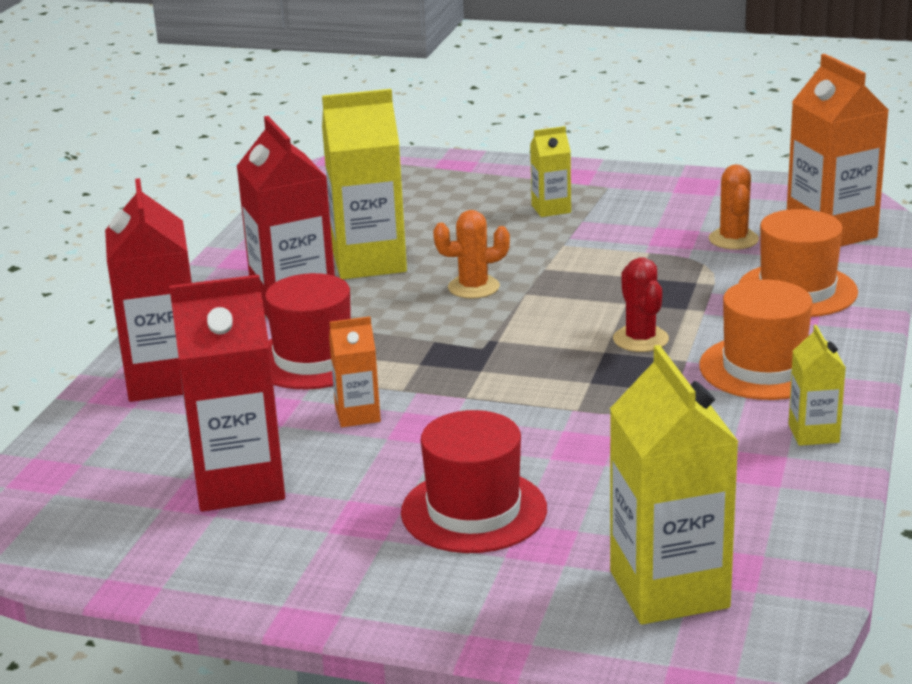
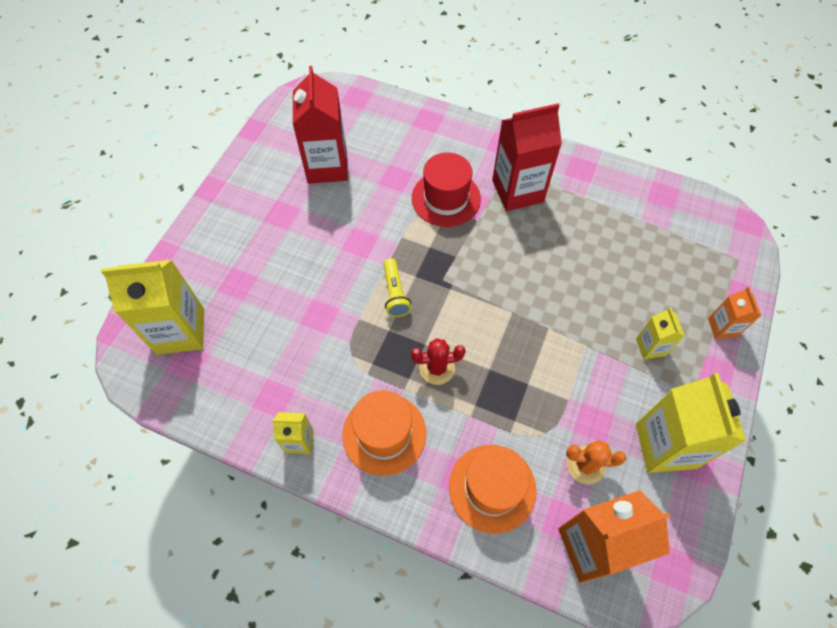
camera: 95 degrees right, 35 degrees up
red carton [105,178,192,402] -> none
yellow carton [322,89,407,279] -> yellow carton moved to [636,373,746,473]
orange carton [329,316,381,427] -> orange carton moved to [708,287,761,339]
red hat [401,410,547,553] -> none
orange cactus [433,210,510,299] -> none
none -> yellow flashlight [383,258,411,317]

